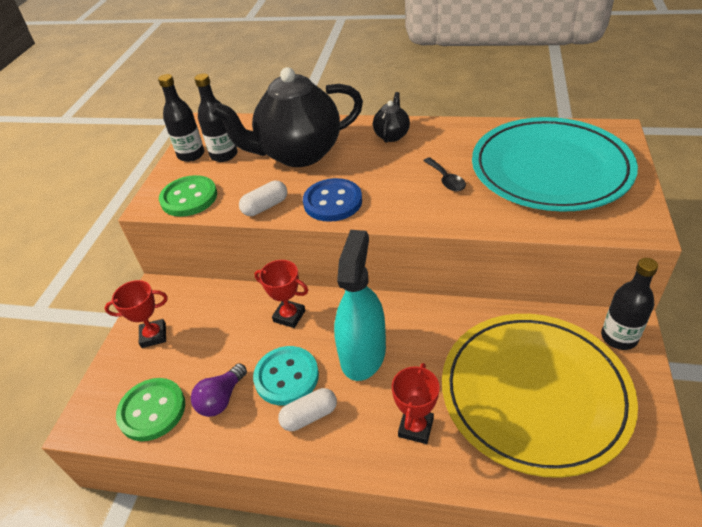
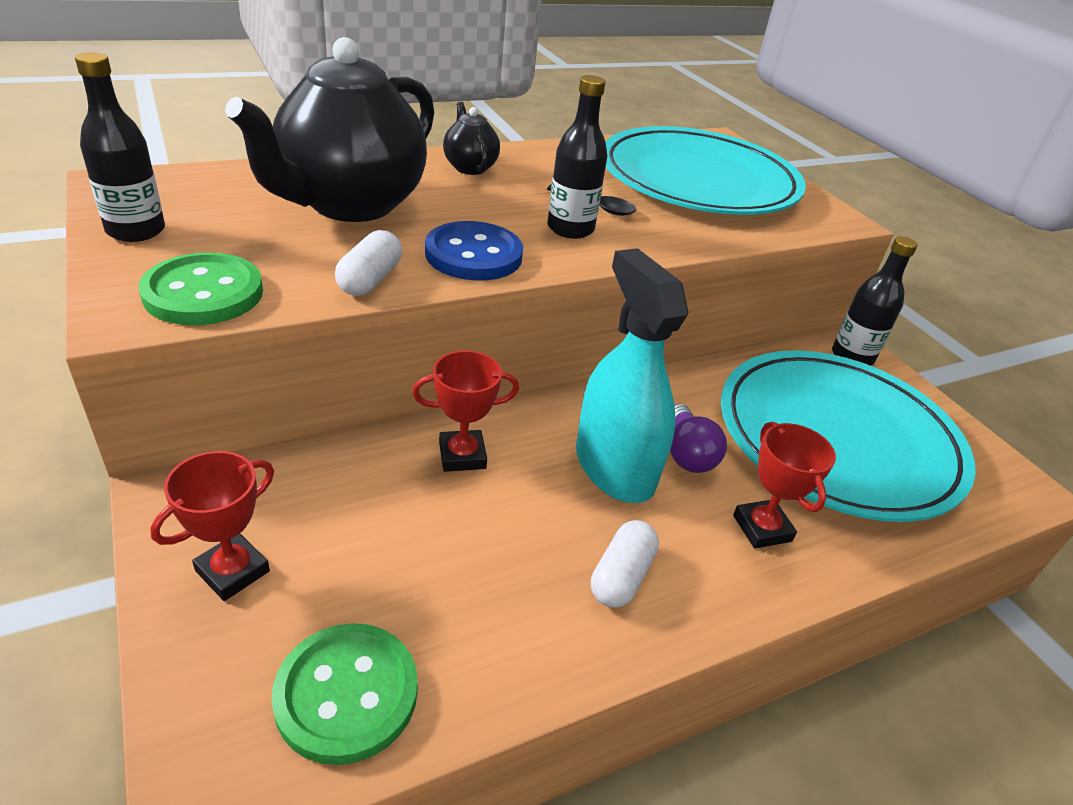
camera: 45 degrees left, 5 degrees down
purple light bulb [191,363,247,417] -> purple light bulb moved to [670,404,727,473]
black bottle [194,73,237,162] -> black bottle moved to [547,75,607,239]
turquoise button [253,346,319,405] -> none
yellow plate [442,314,638,478] -> turquoise plate [721,350,976,522]

